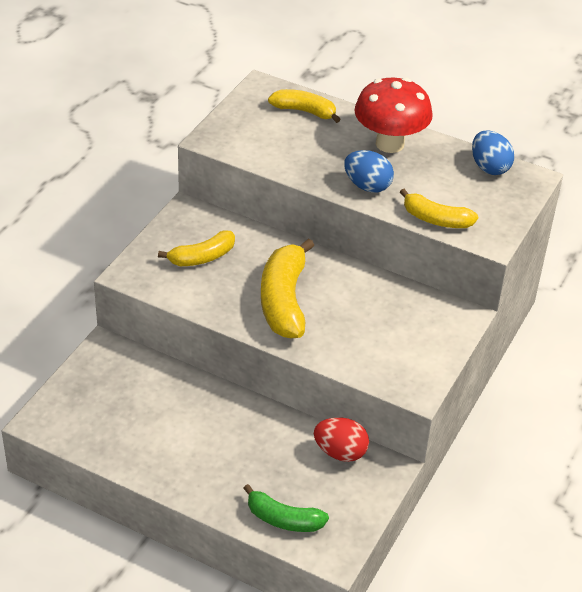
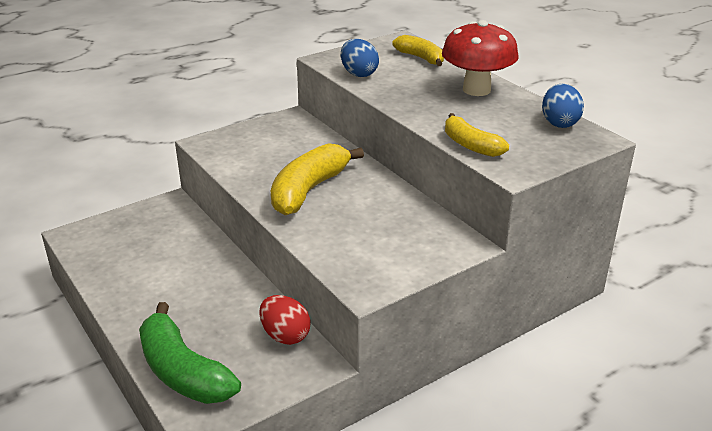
camera: 30 degrees right, 10 degrees down
yellow banana [158,230,235,266] -> none
green banana [243,484,329,532] -> green banana [139,302,241,404], size x1.63
blue egg [344,150,394,193] -> blue egg moved to [341,39,379,77]

